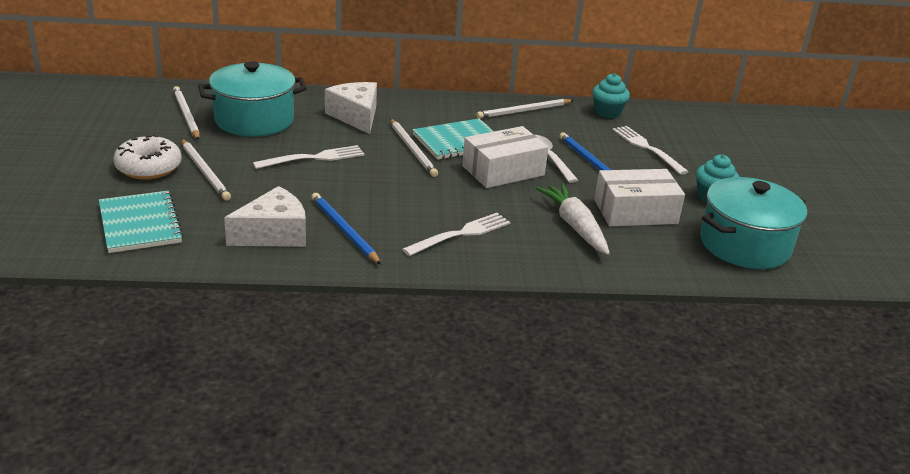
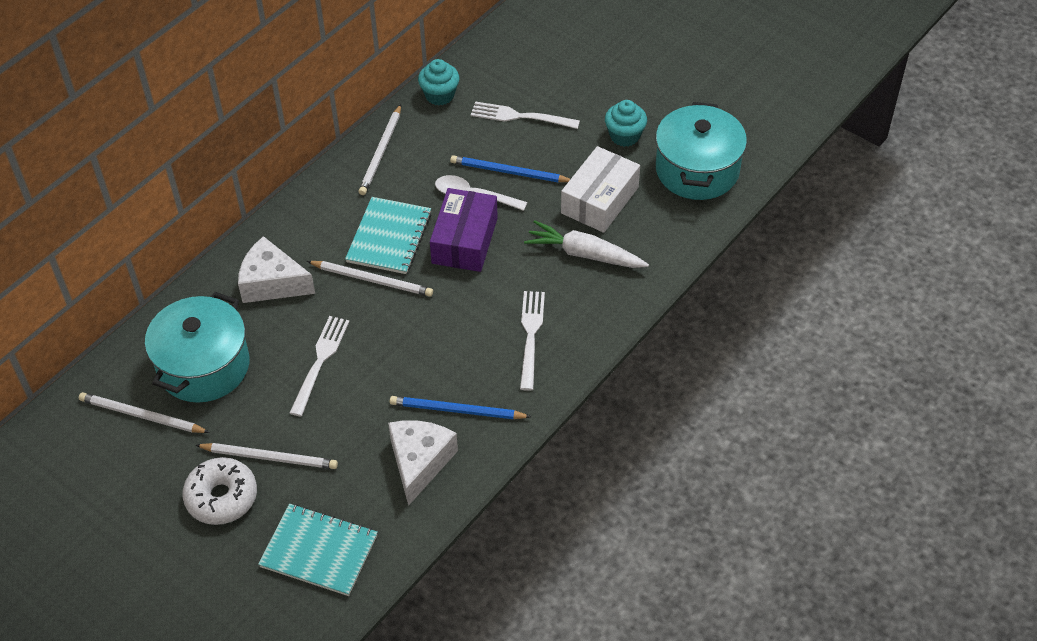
camera: 45 degrees left, 20 degrees up
white box [462,126,549,188] -> purple box [430,188,498,272]

